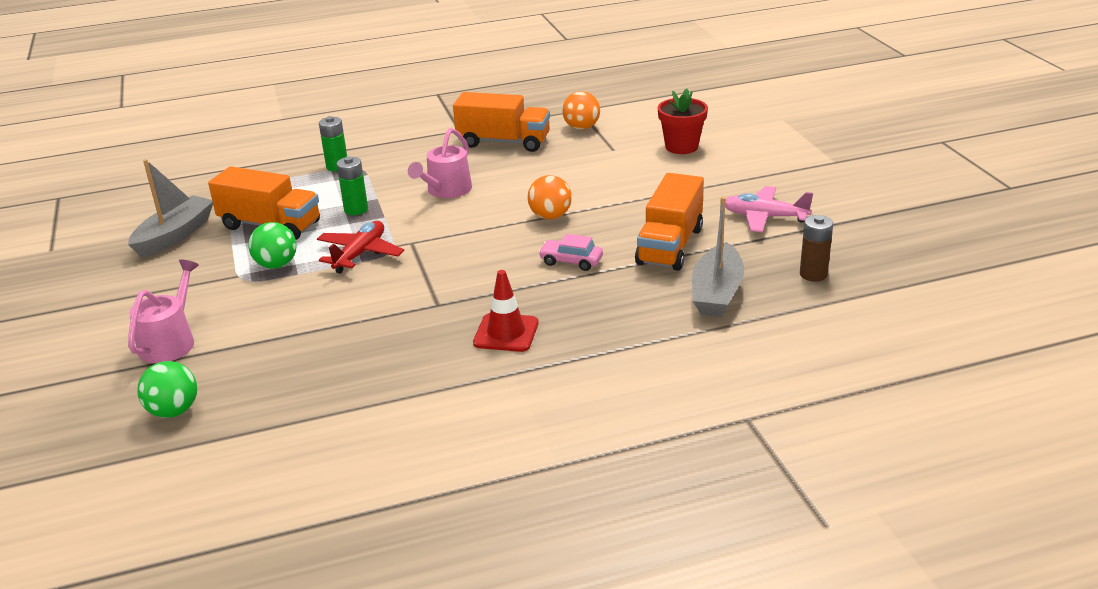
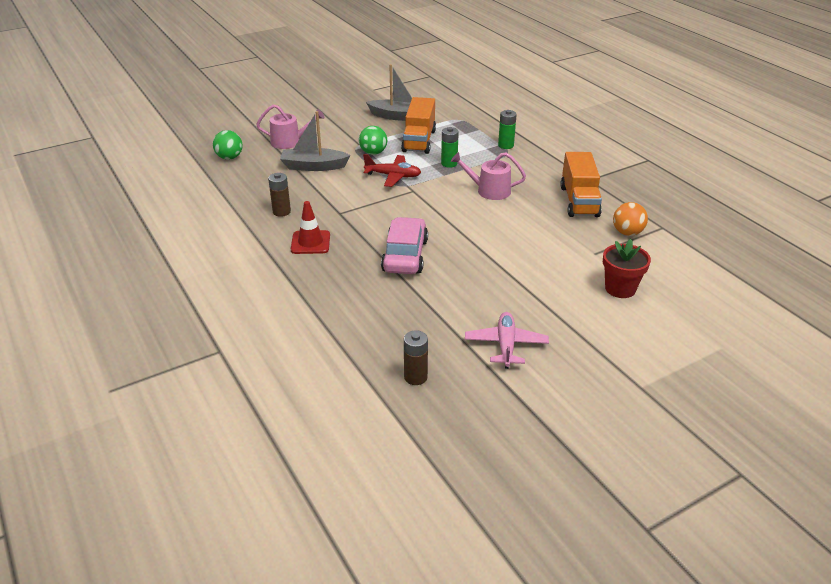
camera: 75 degrees right, 5 degrees up
orange ball [528,175,572,219] -> none
pink car [538,234,603,271] -> pink car [381,217,428,274], size x1.85
orange truck [635,173,704,271] -> none
grey boat [692,197,744,317] -> grey boat moved to [280,111,351,171]
none -> brown battery [268,173,291,217]

